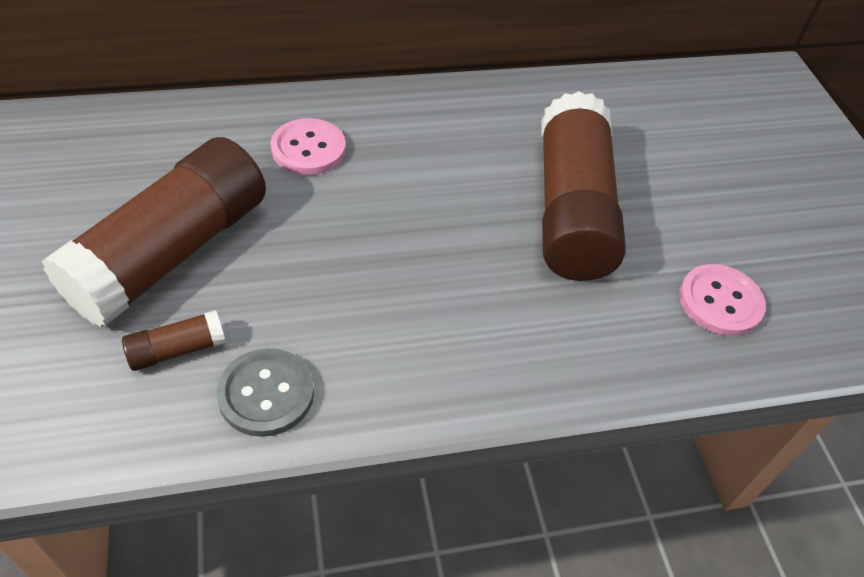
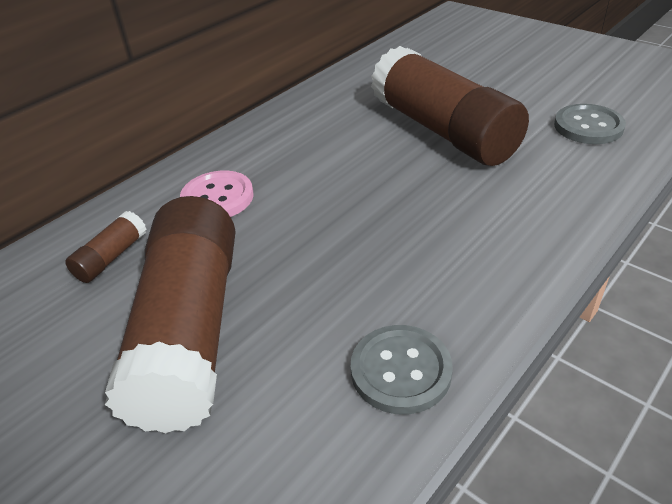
camera: 30 degrees left, 10 degrees down
brown glue stick [122,310,226,371] -> brown glue stick moved to [65,211,146,283]
pink button [679,264,766,336] -> grey button [554,104,626,144]

